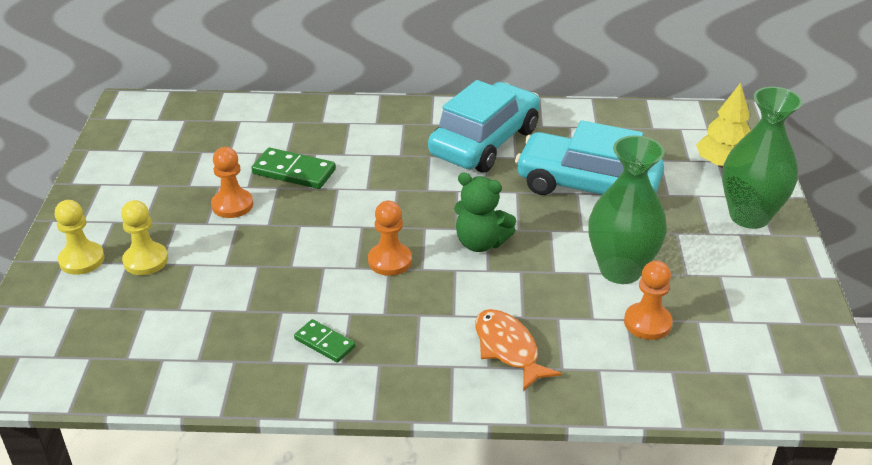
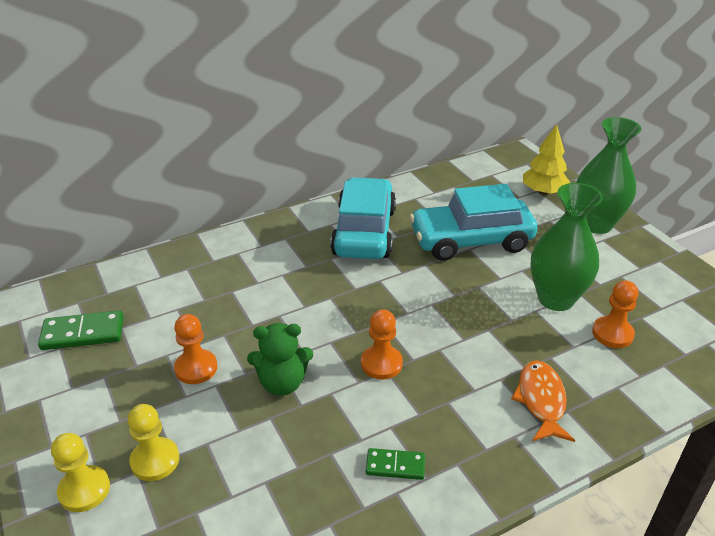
camera: 30 degrees left, 0 degrees up
green domino [251,148,336,189] -> green domino moved to [38,310,124,350]
green teddy bear [454,172,516,252] -> green teddy bear moved to [247,323,313,396]
orange fish [475,309,562,391] -> orange fish turned 60 degrees clockwise [511,360,575,442]

